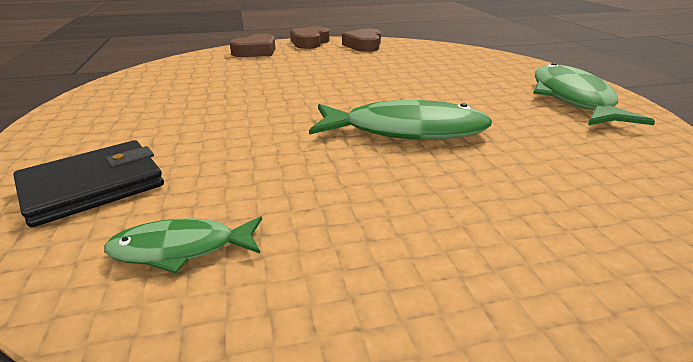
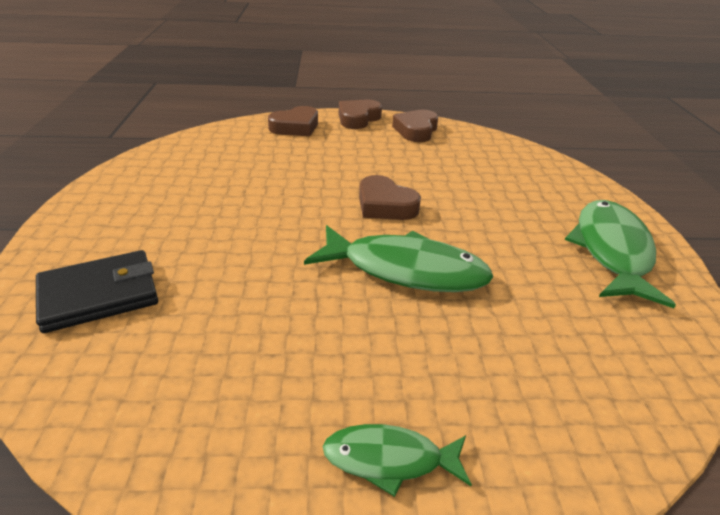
camera: 10 degrees right, 5 degrees up
green fish [104,216,262,274] -> green fish moved to [323,424,472,497]
none -> brown heart [359,175,421,220]

